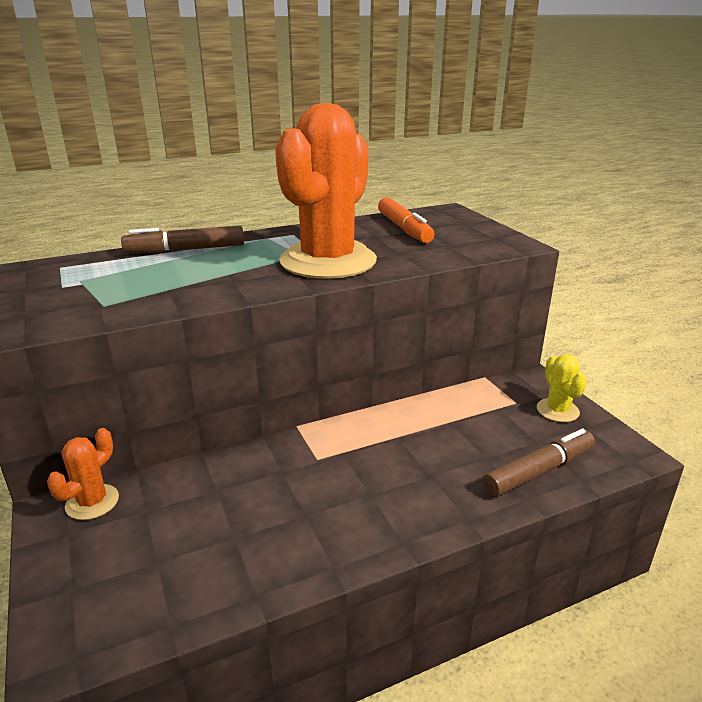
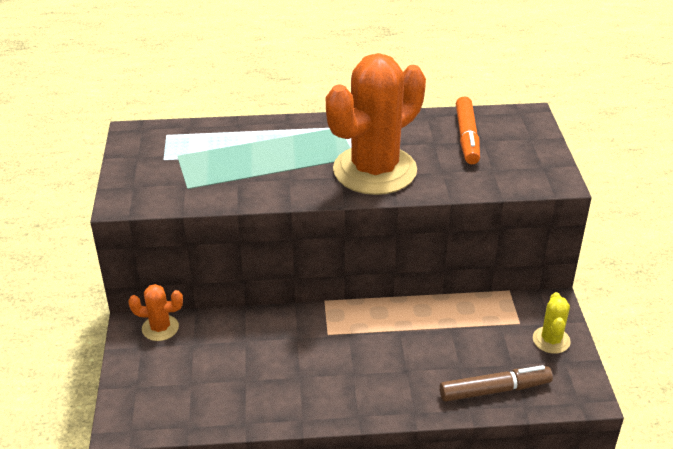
camera: 20 degrees right, 10 degrees up
orange cactus [47,428,119,520] -> orange cactus turned 45 degrees clockwise [128,284,183,341]
brown marker [121,225,244,253] -> none

